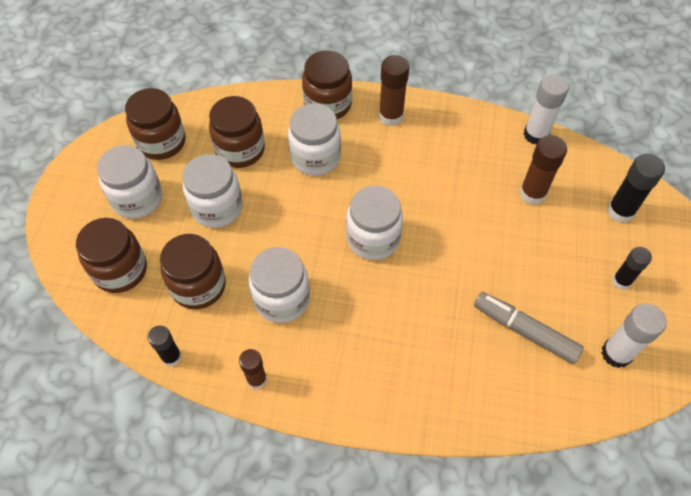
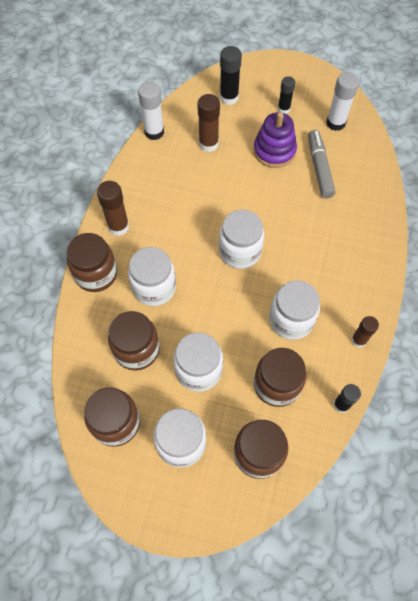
camera: 85 degrees left, 5 degrees up
grey marker [474,292,584,364] -> grey marker turned 135 degrees clockwise [308,130,336,198]
none -> purple stacking toy [253,112,297,168]

